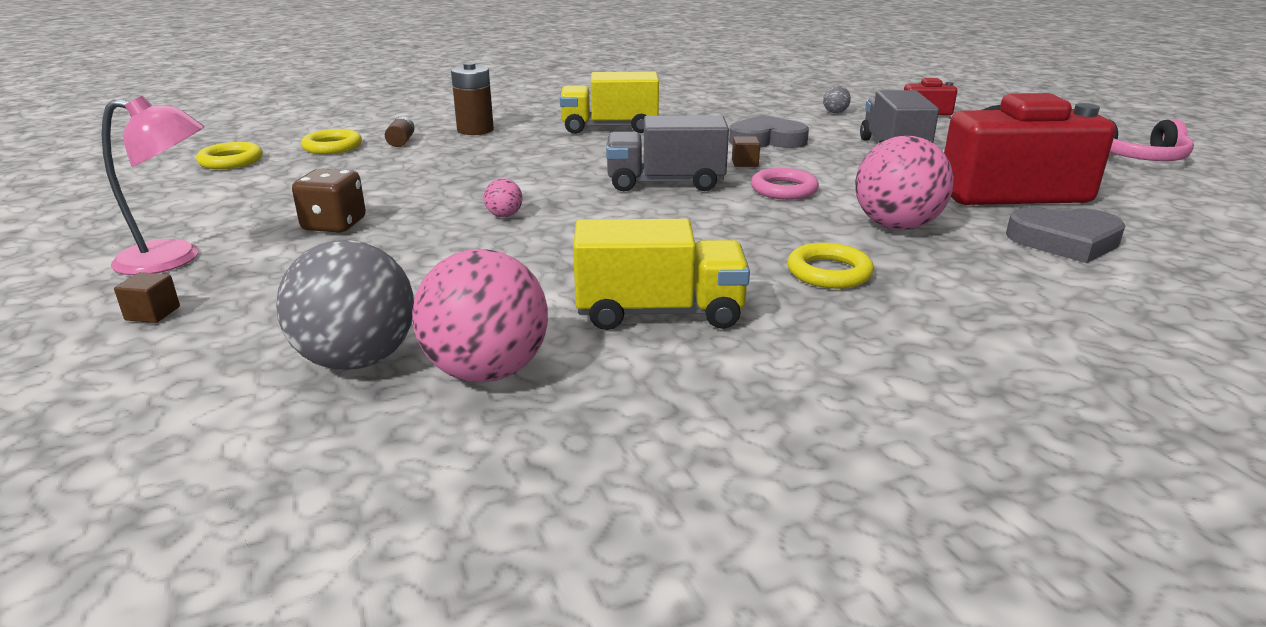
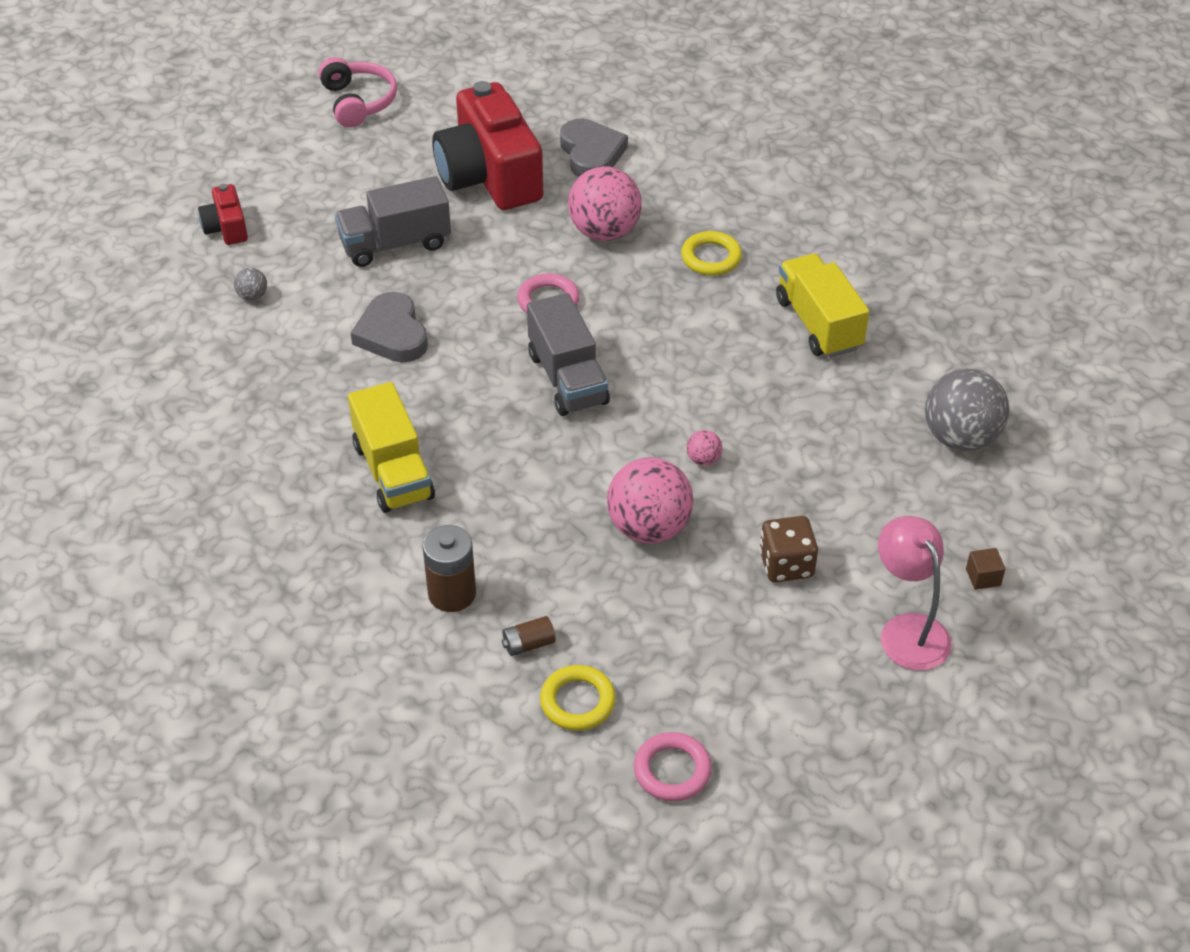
camera: 110 degrees left, 20 degrees up
yellow ring [196,142,263,169] -> pink ring [634,732,712,801]
pink ball [412,249,548,382] -> pink ball moved to [607,457,694,544]
brown cube [732,137,760,167] -> none

